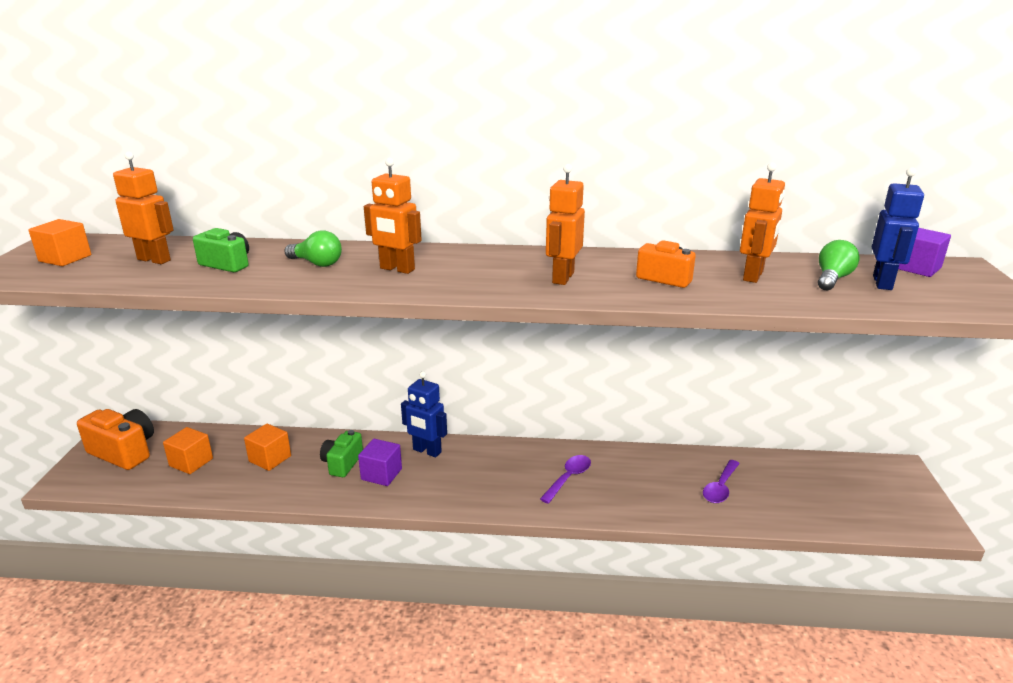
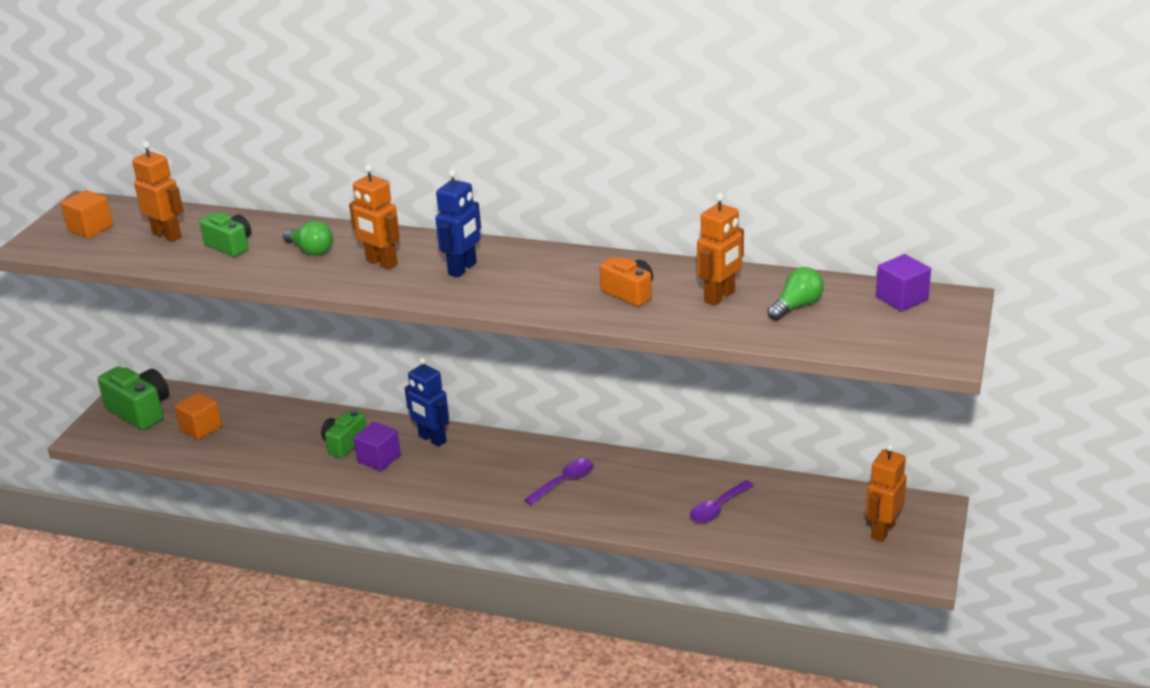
camera: 15 degrees right, 5 degrees up
orange camera [77,409,154,470] -> green camera [98,367,169,430]
orange cube [244,424,291,471] -> none
orange robot [546,164,585,285] -> orange robot moved to [866,443,907,542]
blue robot [872,167,924,290] -> blue robot moved to [435,169,481,277]

